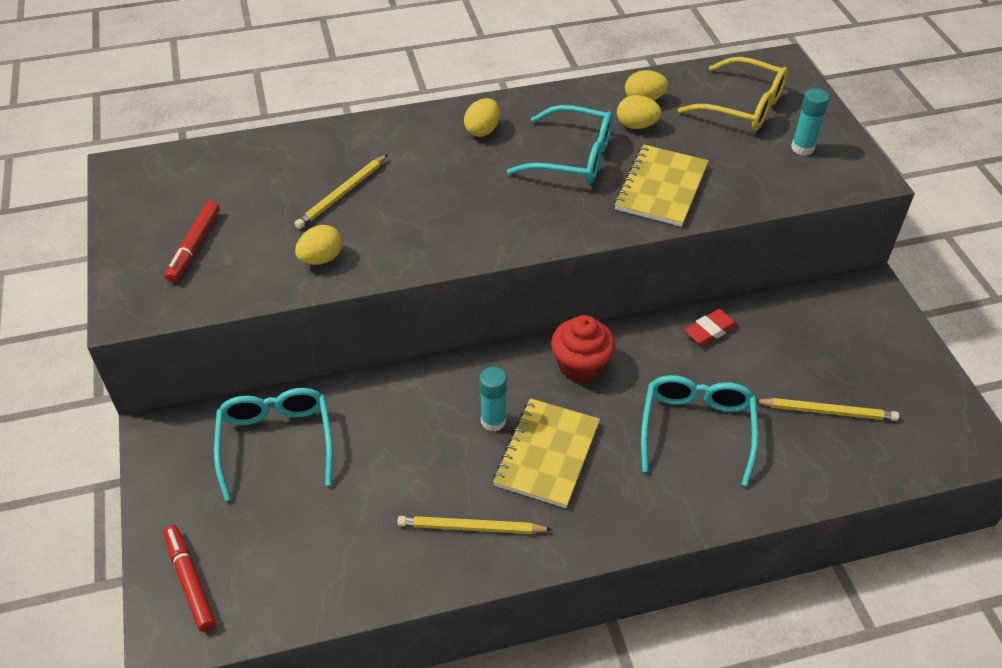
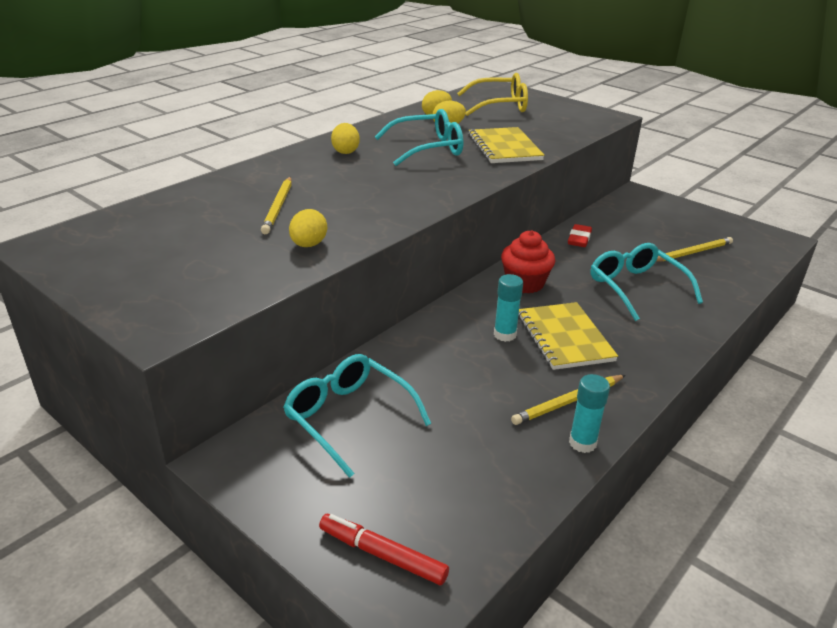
camera: 35 degrees left, 15 degrees down
red marker [165,201,220,283] -> none
turquoise glue stick [791,88,830,156] -> turquoise glue stick moved to [569,374,610,453]

